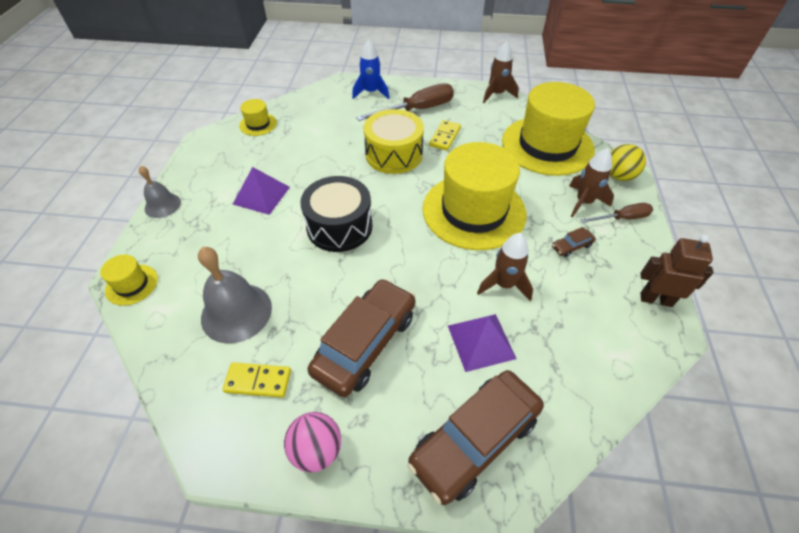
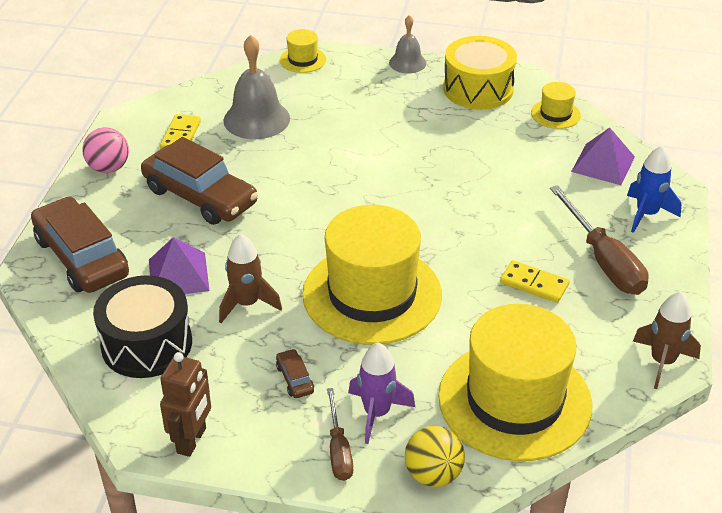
camera: 95 degrees right, 10 degrees down
purple pyramid [233,167,290,215] -> purple pyramid moved to [571,128,635,185]
black drum [300,176,372,252] -> black drum moved to [93,275,192,378]
yellow drum [364,109,424,174] -> yellow drum moved to [443,36,517,110]
brown rocket [569,148,614,218] -> purple rocket [348,343,415,444]

